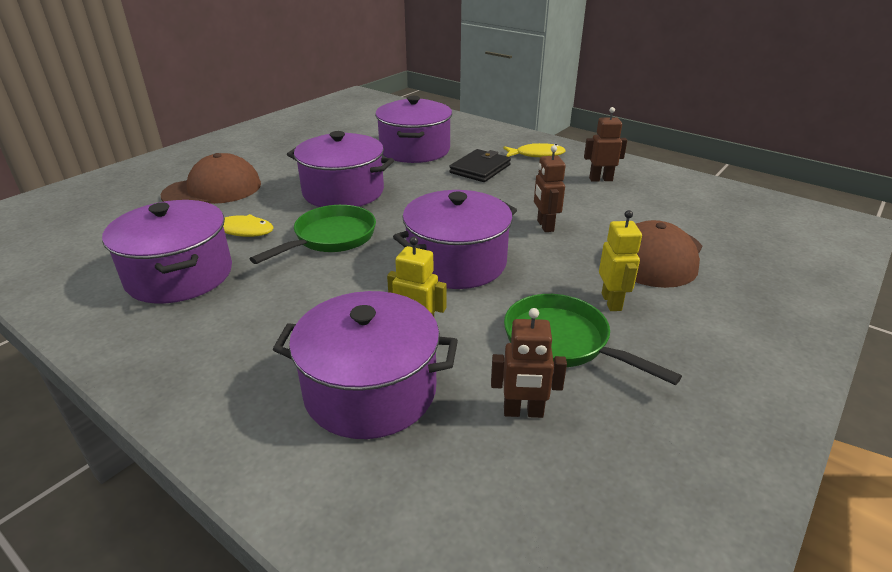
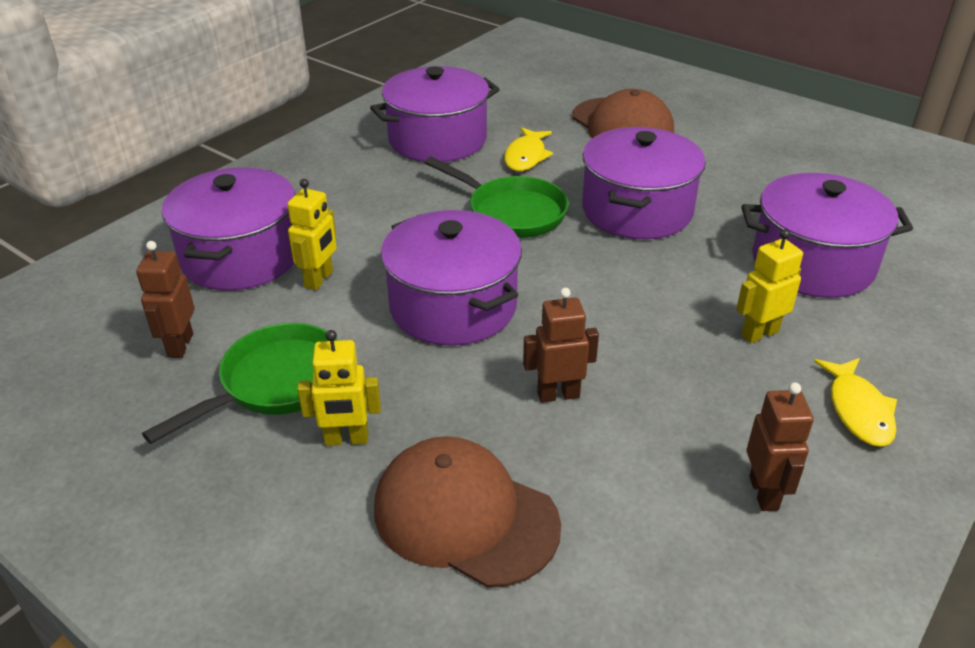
camera: 90 degrees right, 5 degrees up
black wallet [449,149,511,182] -> yellow robot [736,229,803,343]

